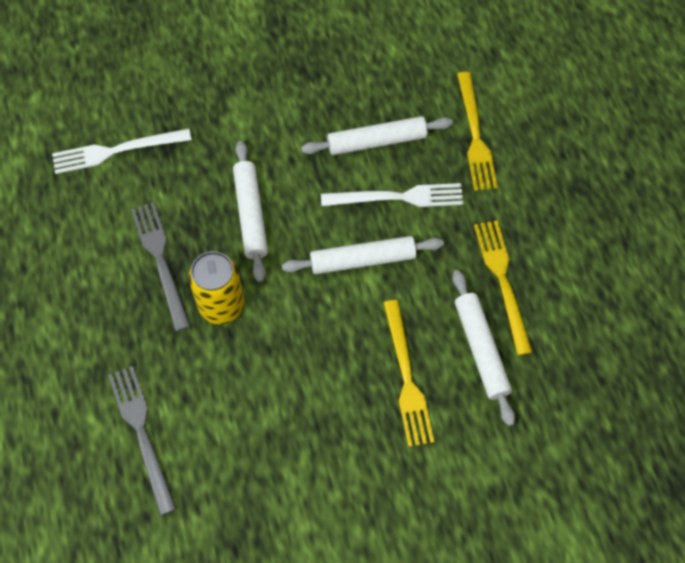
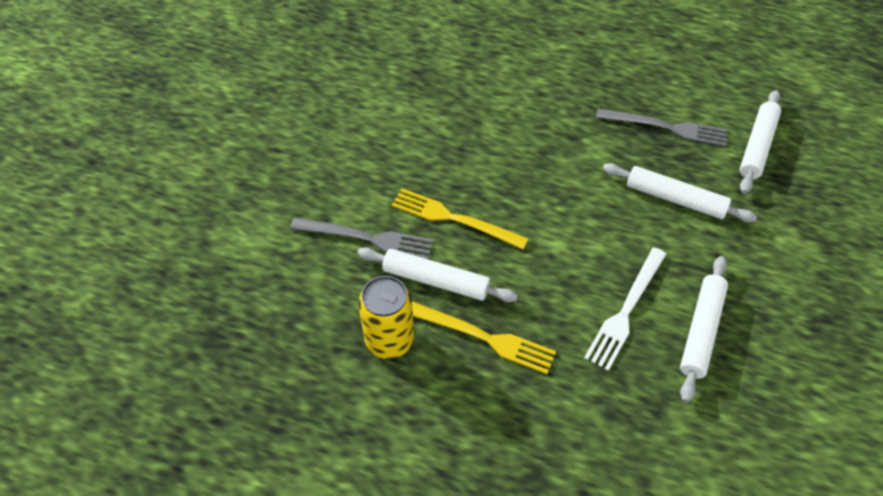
camera: 125 degrees right, 10 degrees down
white fork [52,129,192,174] -> none
grey fork [108,366,176,516] -> grey fork moved to [290,218,434,259]
yellow can [188,251,244,324] -> yellow can moved to [358,276,414,359]
white rolling pin [282,236,444,274] -> white rolling pin moved to [739,90,781,194]
yellow fork [457,72,498,191] -> none

